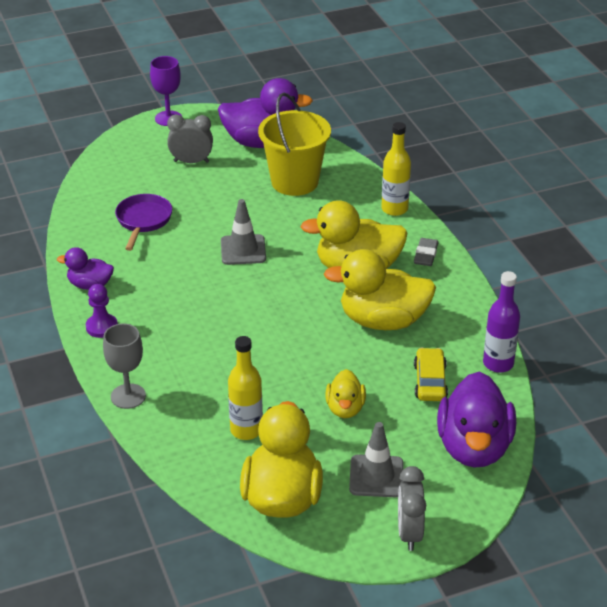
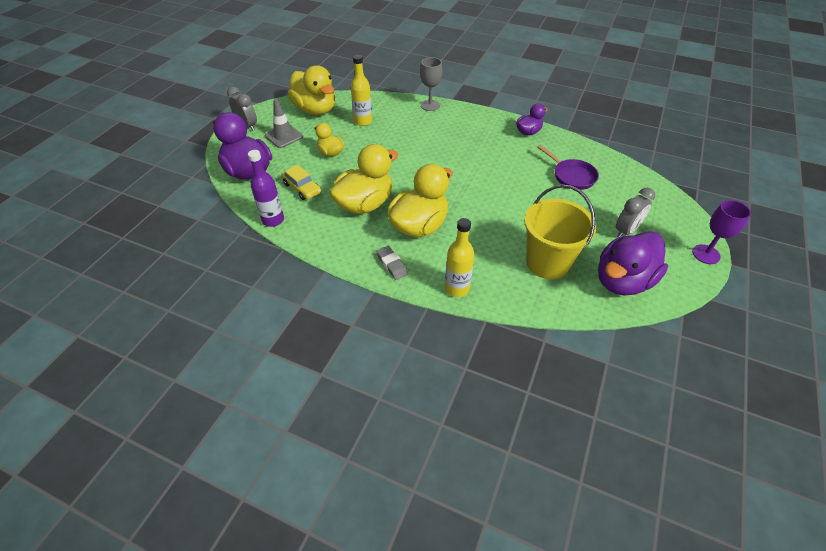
camera: 135 degrees right, 10 degrees up
purple pawn [86,284,118,338] -> none
grey traffic cone [221,199,266,265] -> none

